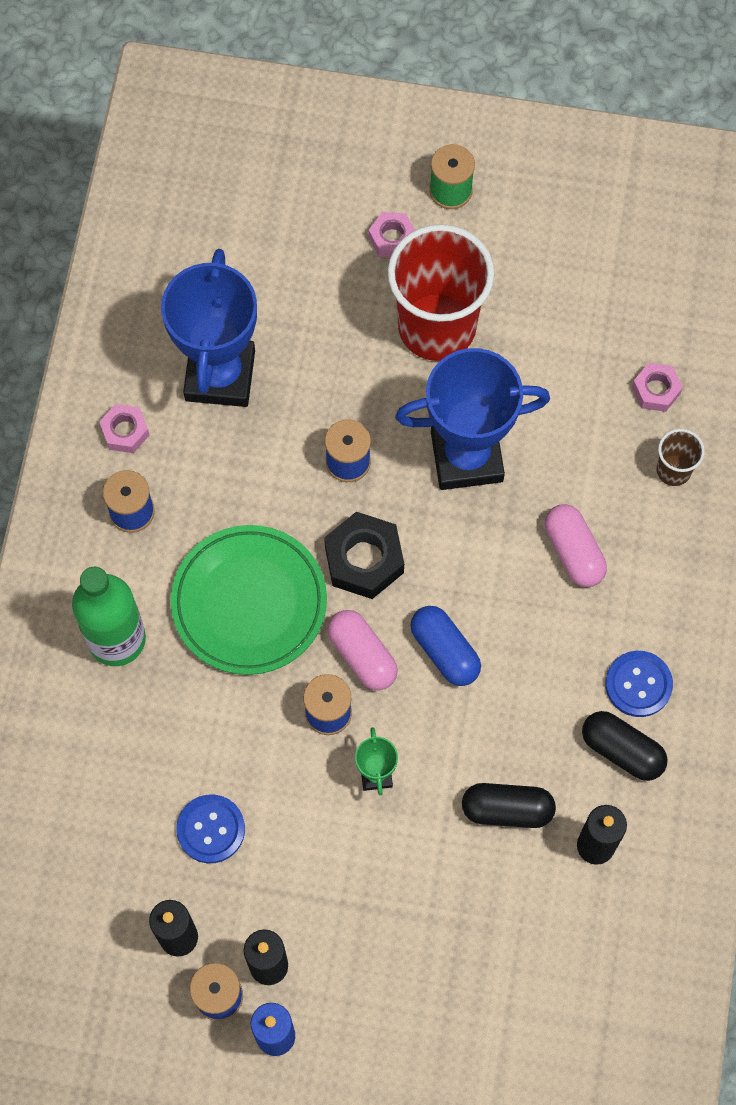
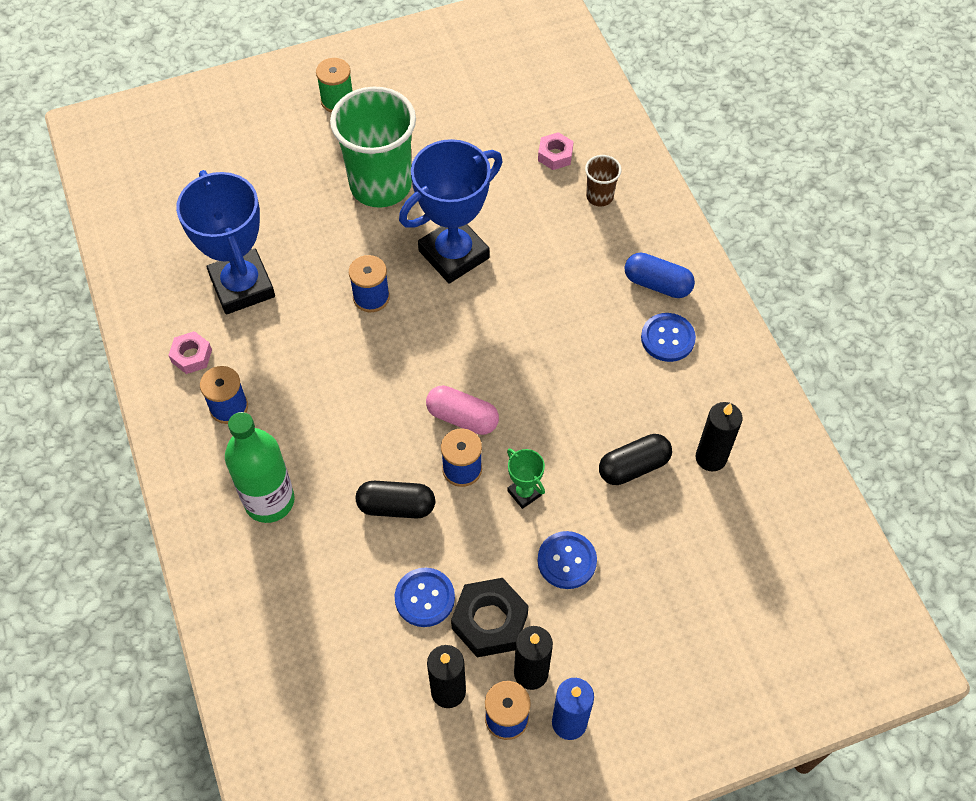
camera: 30 degrees left, 10 degrees down
green plate [170,525,327,675] -> none
black nut [324,512,404,599] -> black nut moved to [451,578,528,657]
pink nut [369,212,415,258] -> none
red cup [388,224,494,361] -> green cup [330,87,416,208]
blue capsule [410,606,481,686] -> blue capsule moved to [625,253,695,298]
pink capsule [545,504,607,587] -> none
black capsule [582,711,668,781] -> black capsule moved to [356,481,435,519]
none -> blue button [537,531,597,589]

